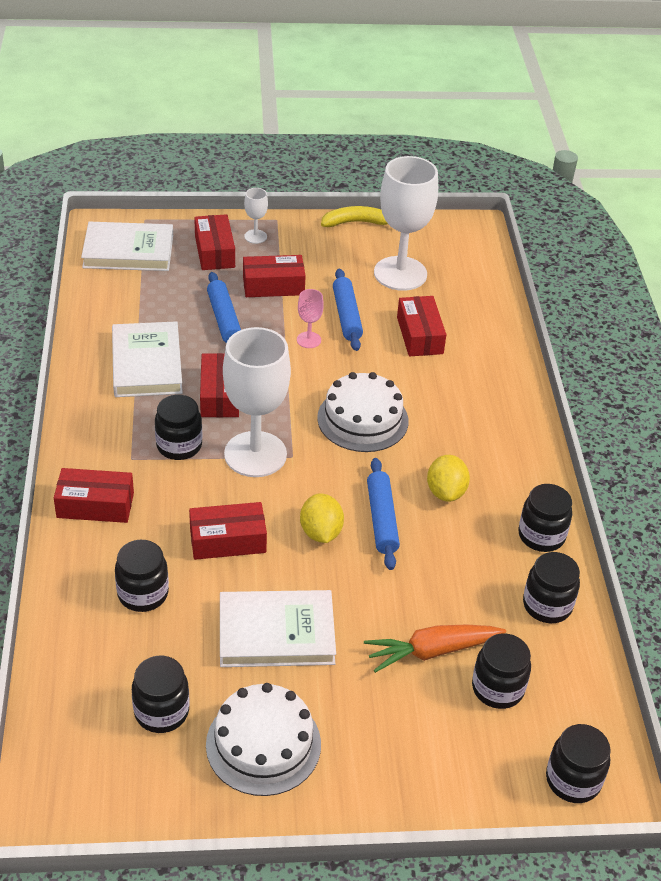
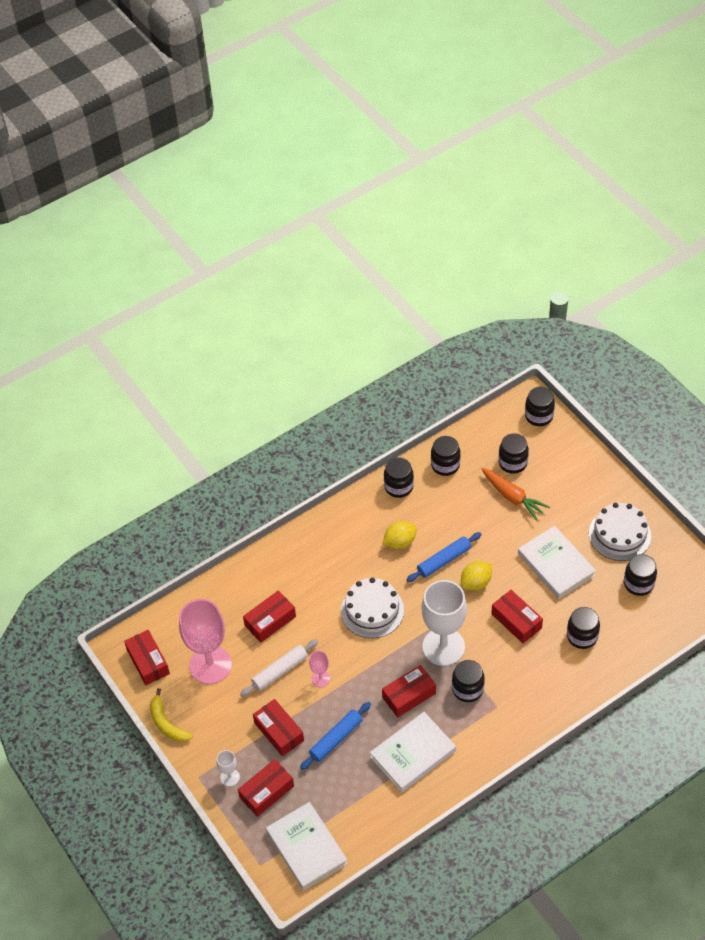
camera: 115 degrees left, 10 degrees up
red box [54,468,134,523] -> red box moved to [124,630,170,685]
blue rolling pin [333,269,363,351] -> white rolling pin [240,639,318,697]
white goblet [374,156,438,291] -> pink goblet [179,599,232,684]

